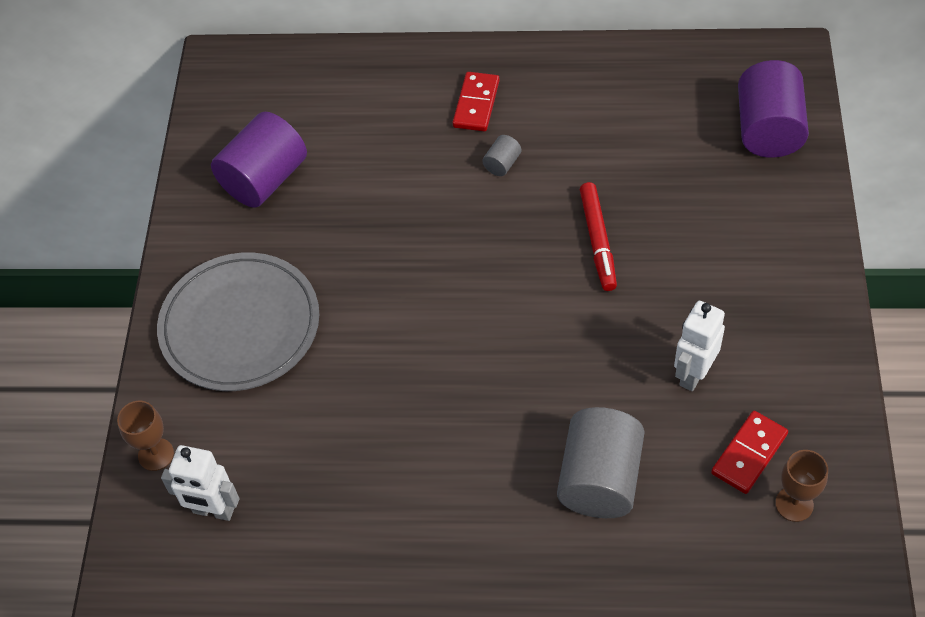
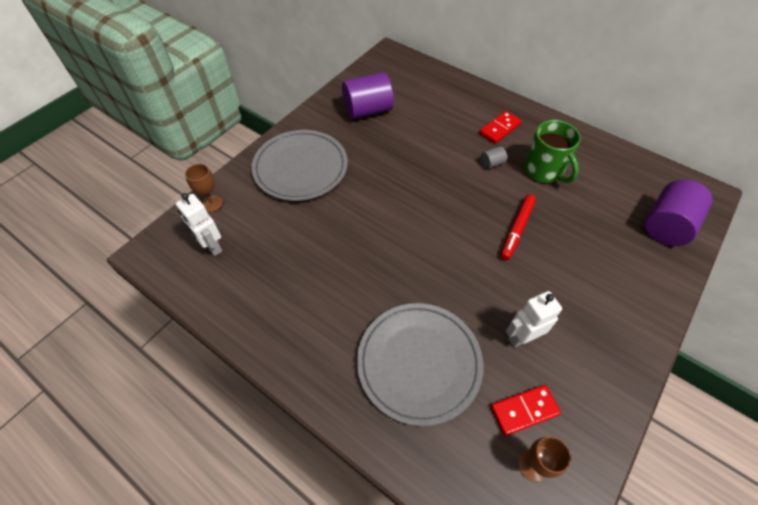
camera: 30 degrees right, 0 degrees up
grey cylinder [557,407,645,518] -> grey plate [357,303,483,426]
none -> green mug [524,120,581,183]

